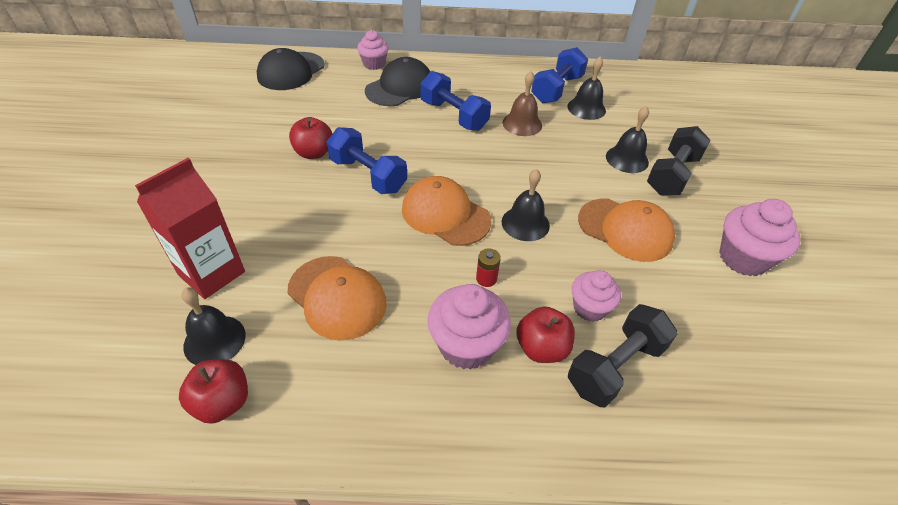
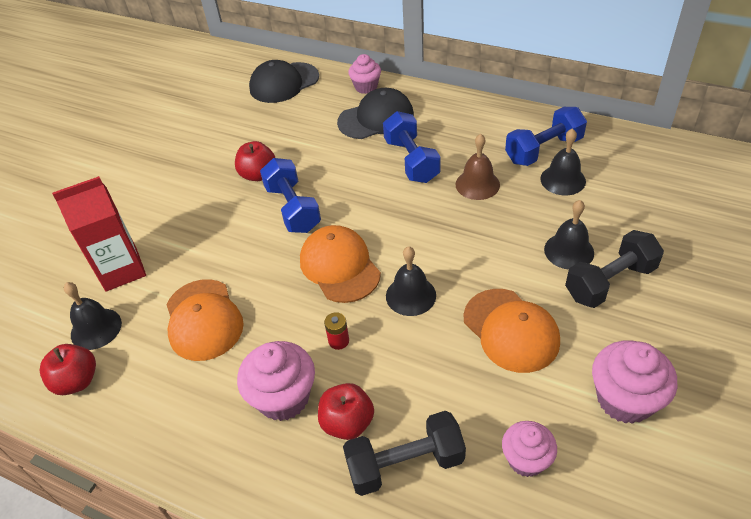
camera: 30 degrees right, 0 degrees up
pink cupcake [572,270,621,322] -> pink cupcake moved to [502,421,557,477]

